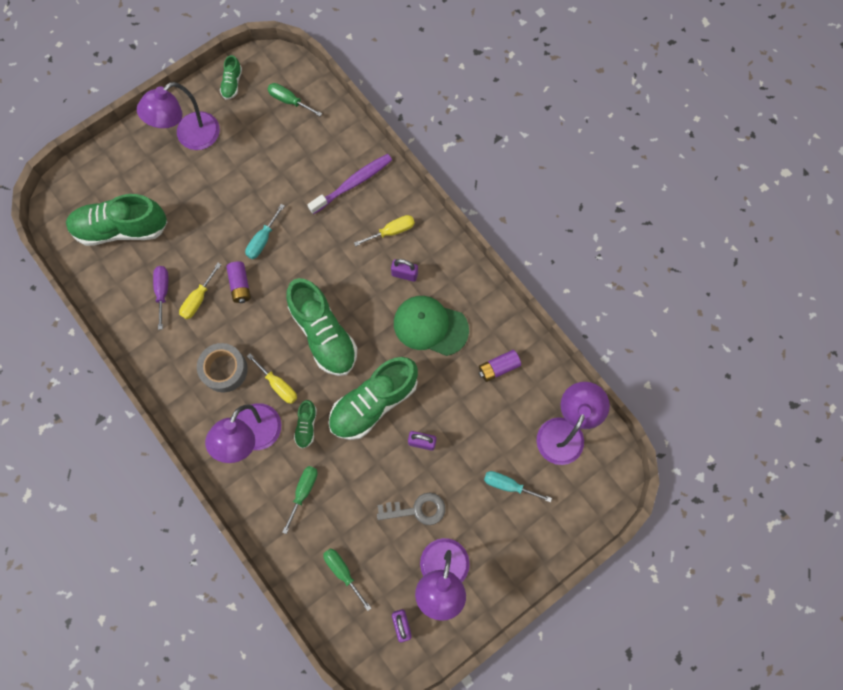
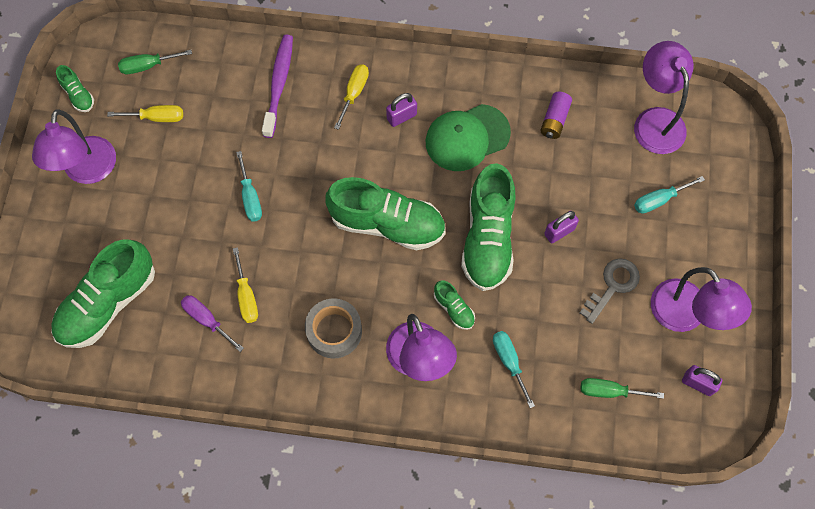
camera: 45 degrees left, 5 degrees down
purple battery [226,261,251,303] -> none
yellow screwdriver [247,354,297,404] -> yellow screwdriver moved to [107,105,183,122]
green screwdriver [282,466,318,534] -> turquoise screwdriver [493,331,535,408]

